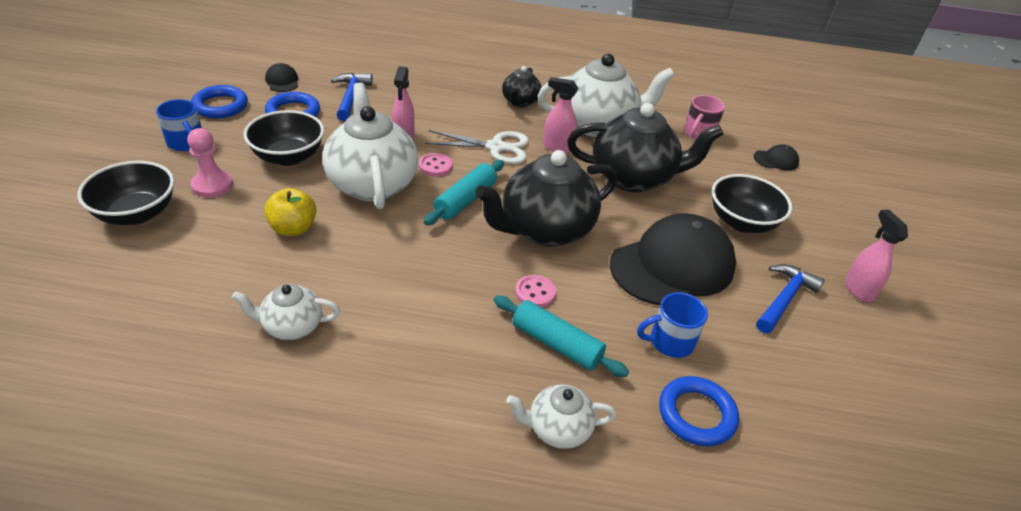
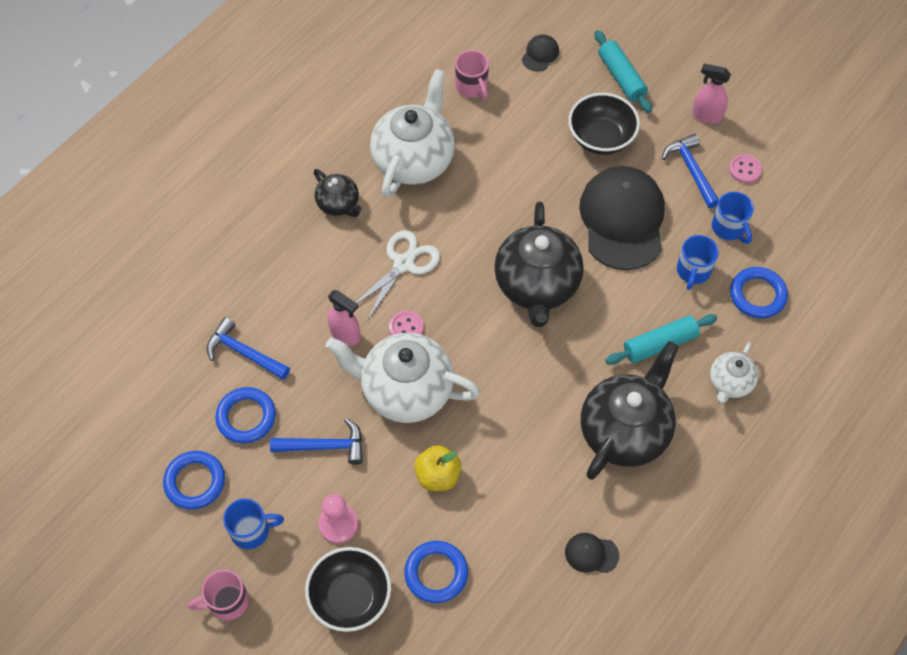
camera: 55 degrees left, 20 degrees up
white teapot [232,284,340,340] -> none
black bowl [244,110,324,166] -> blue hammer [270,418,363,465]
black cap [265,63,298,92] -> black cap moved to [565,533,619,573]
turquoise rolling pin [424,160,504,225] -> turquoise rolling pin moved to [595,30,652,113]
pink button [515,275,556,308] -> pink button moved to [729,154,762,183]
pink spray bottle [543,77,579,153] -> none
black teapot [567,103,723,192] -> black teapot moved to [581,341,679,480]
none -> pink mug [188,569,249,620]
none -> blue ring [404,541,468,603]
none -> blue mug [712,192,754,244]

